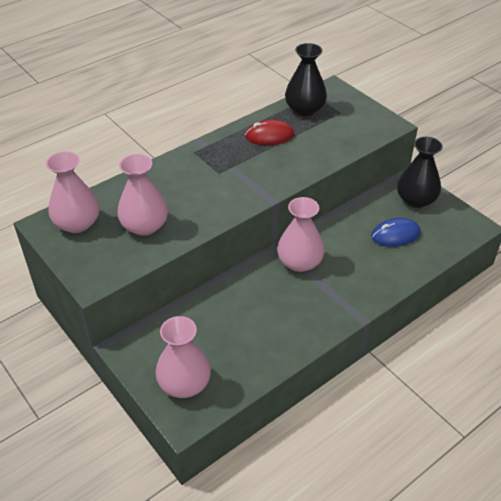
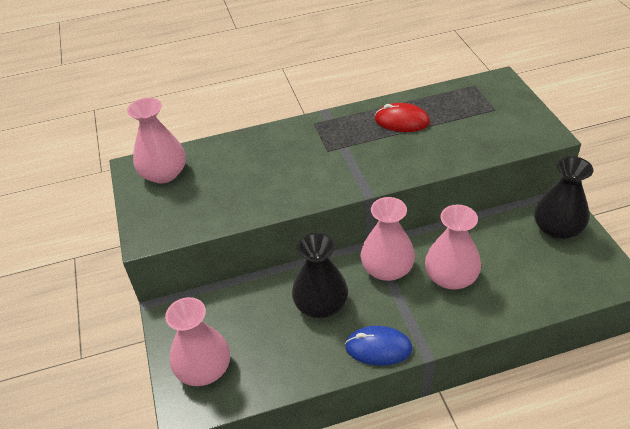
camera: 25 degrees right, 0 degrees up
pink vase [117,154,168,236] -> pink vase moved to [425,205,481,290]
black vase [285,43,327,116] -> black vase moved to [292,233,348,318]
blue mouse [371,218,421,247] -> blue mouse moved to [345,326,413,366]

